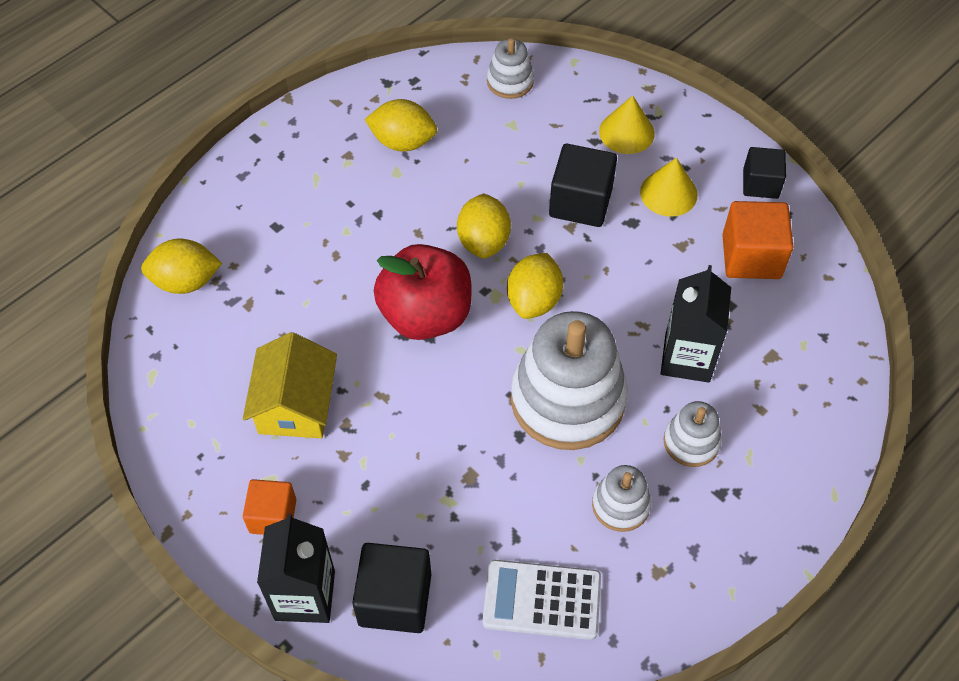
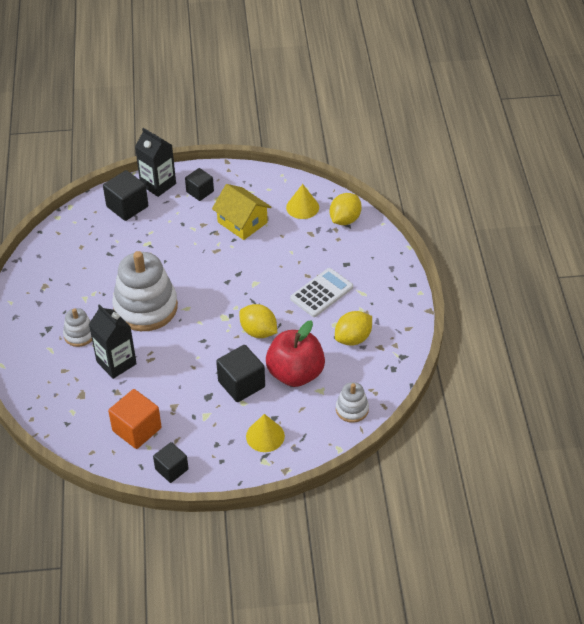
camera: 130 degrees right, 10 degrees down
orange cube [243,479,296,535] -> black cube [185,168,214,201]
red apple [374,244,472,340] -> red apple moved to [266,320,325,387]
white calculator [483,560,601,640] -> white calculator moved to [290,268,353,317]
yellow lemon [507,253,563,319] -> none
white stacking toy [592,465,651,532] -> none
yellow cone [640,158,698,217] -> yellow cone moved to [286,184,319,219]

